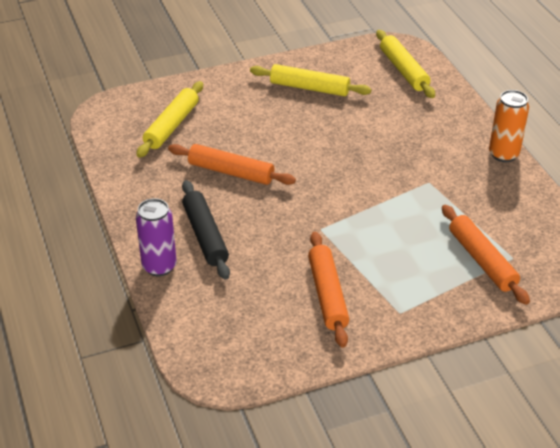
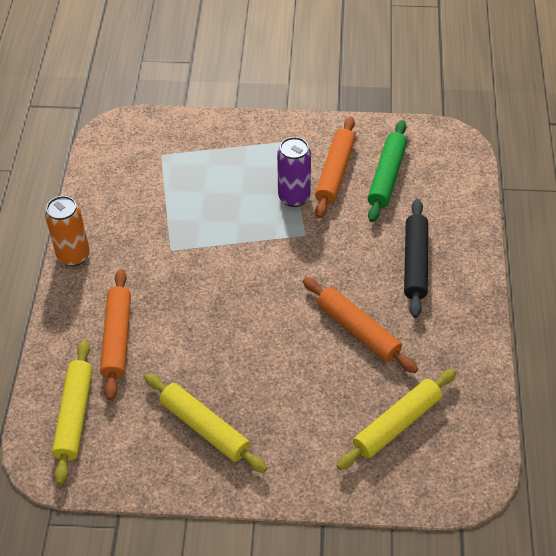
camera: 155 degrees left, 10 degrees up
purple can [136,198,177,276] -> purple can moved to [277,137,311,207]
orange rolling pin [442,205,530,305] -> orange rolling pin moved to [100,269,131,400]
none -> green rolling pin [368,120,407,222]

